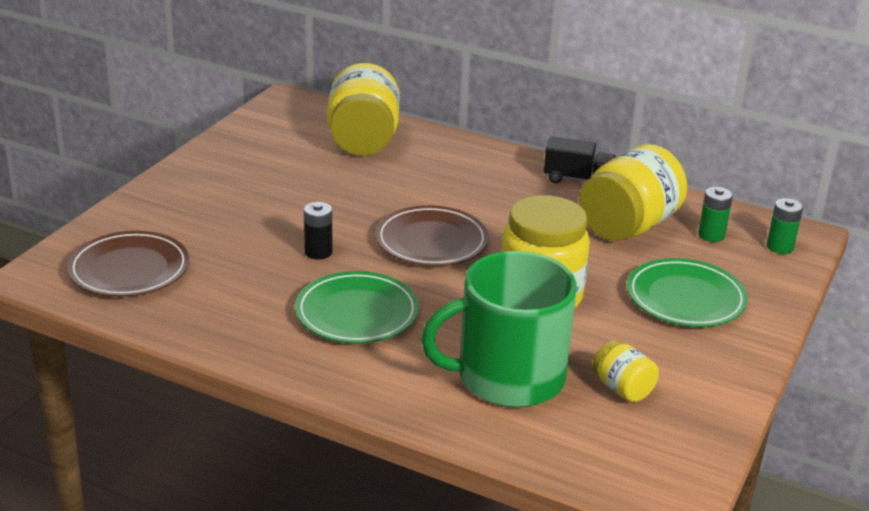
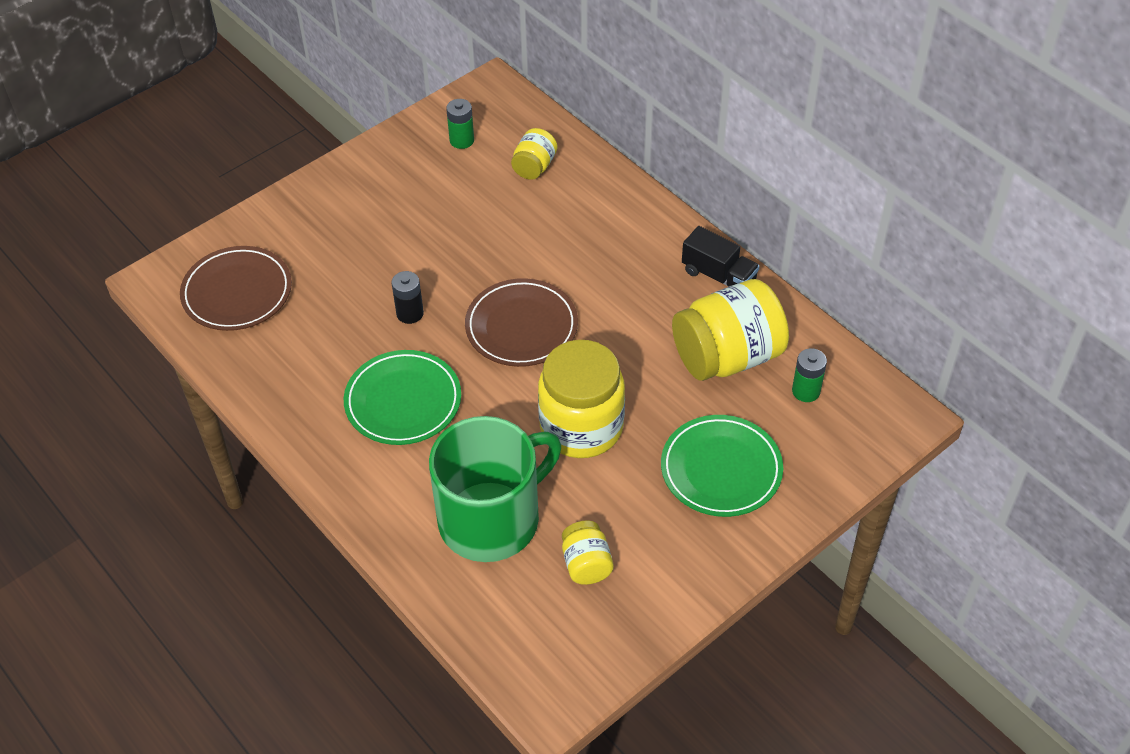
camera: 25 degrees right, 20 degrees up
yellow jar [327,63,400,155] -> yellow jar [511,128,557,180], size x0.50
green mug [421,251,577,407] -> green mug turned 135 degrees clockwise [429,416,561,562]
green battery [767,198,803,254] -> green battery moved to [446,99,474,149]

